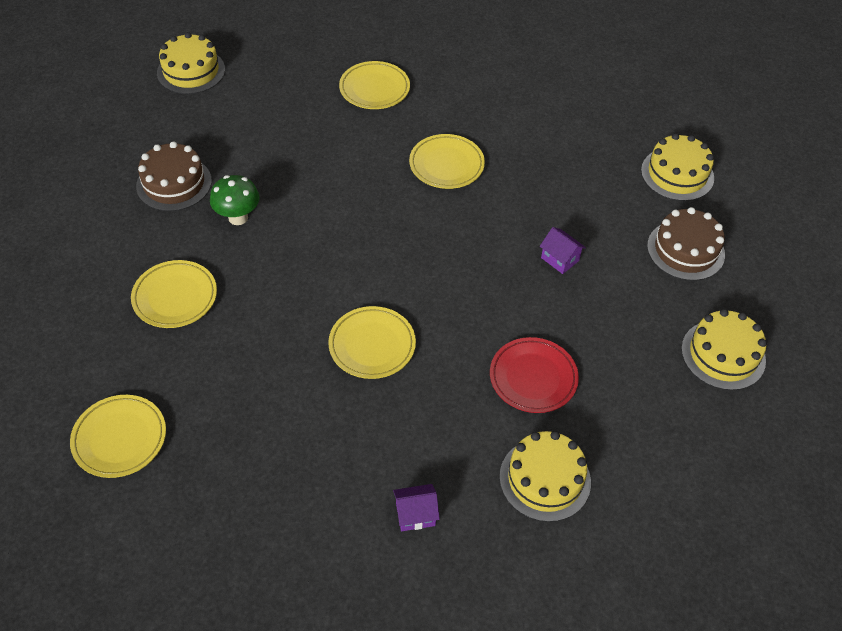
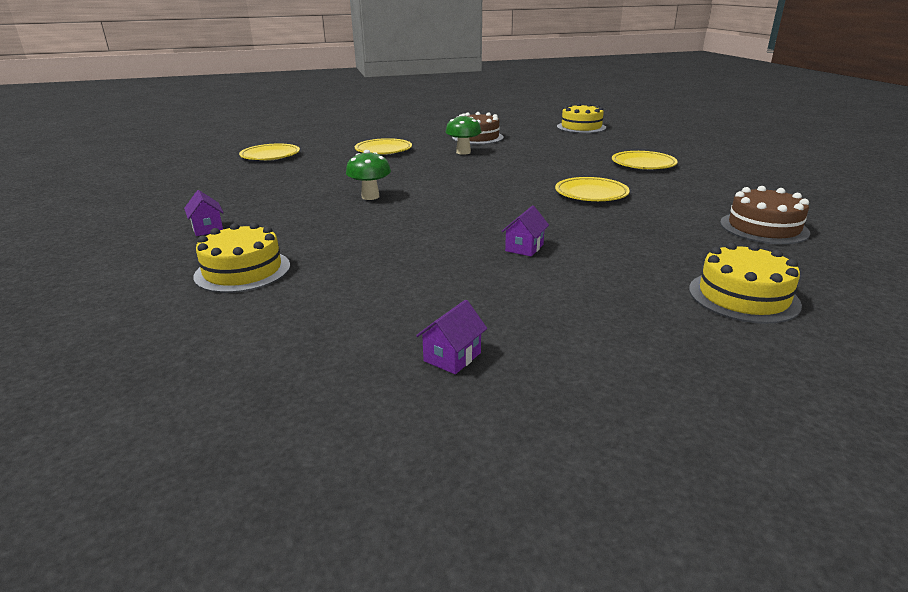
camera: 75 degrees right, 25 degrees down
yellow plate [328,306,416,379] -> green mushroom [346,150,391,200]
red plate [490,337,579,413] -> none
brown cake [647,207,725,281] -> brown cake moved to [720,186,810,244]
yellow cake [681,309,767,390] -> purple house [416,300,487,374]

